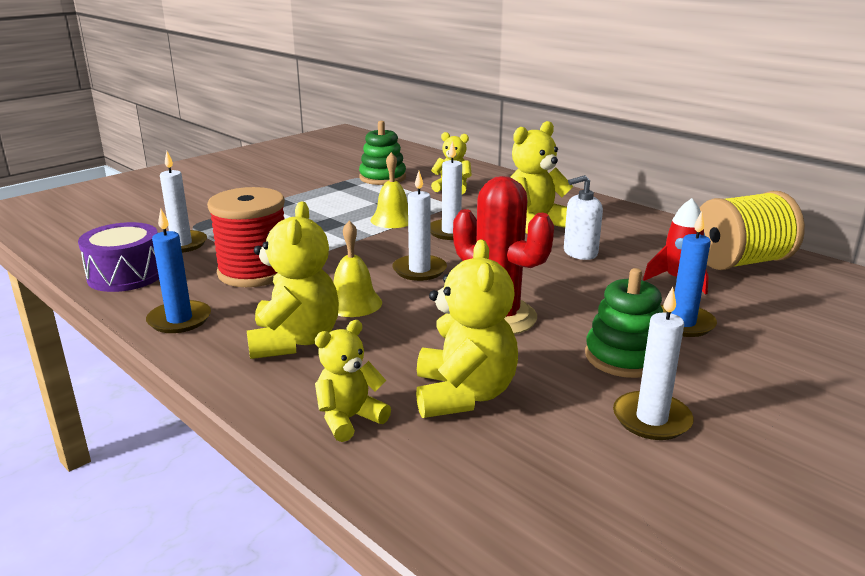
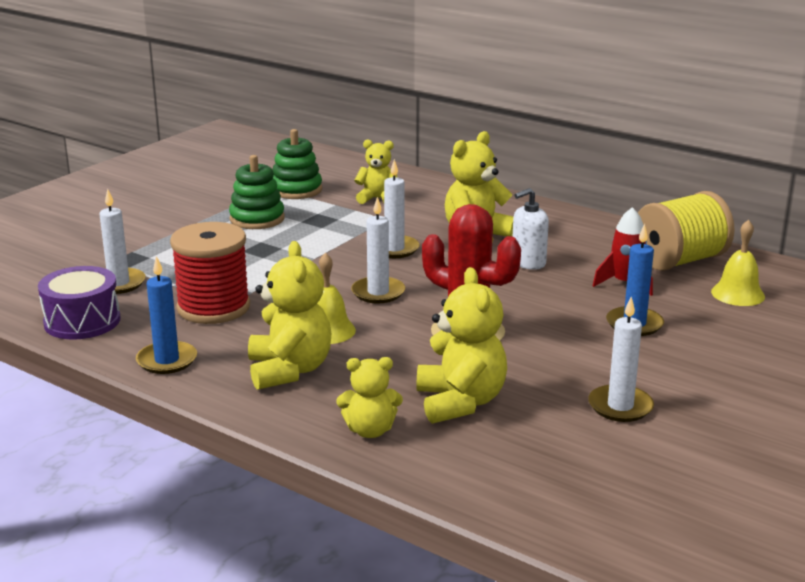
camera: 10 degrees left, 0 degrees up
yellow teddy bear [315,320,391,442] -> yellow teddy bear turned 135 degrees counterclockwise [336,357,403,438]
yellow bell [370,152,408,228] -> yellow bell moved to [711,220,765,306]
green stacking toy [585,268,663,378] -> green stacking toy moved to [229,155,285,229]

